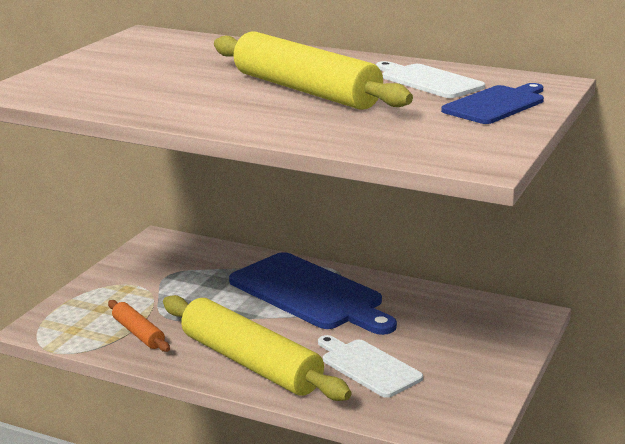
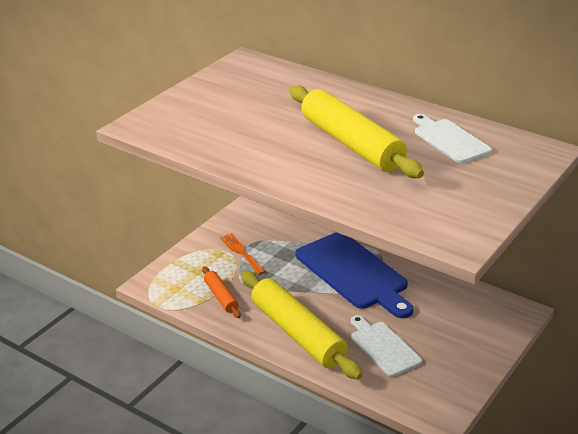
camera: 10 degrees right, 10 degrees up
blue cutting board [441,83,544,124] -> none
none -> orange fork [220,233,265,275]

